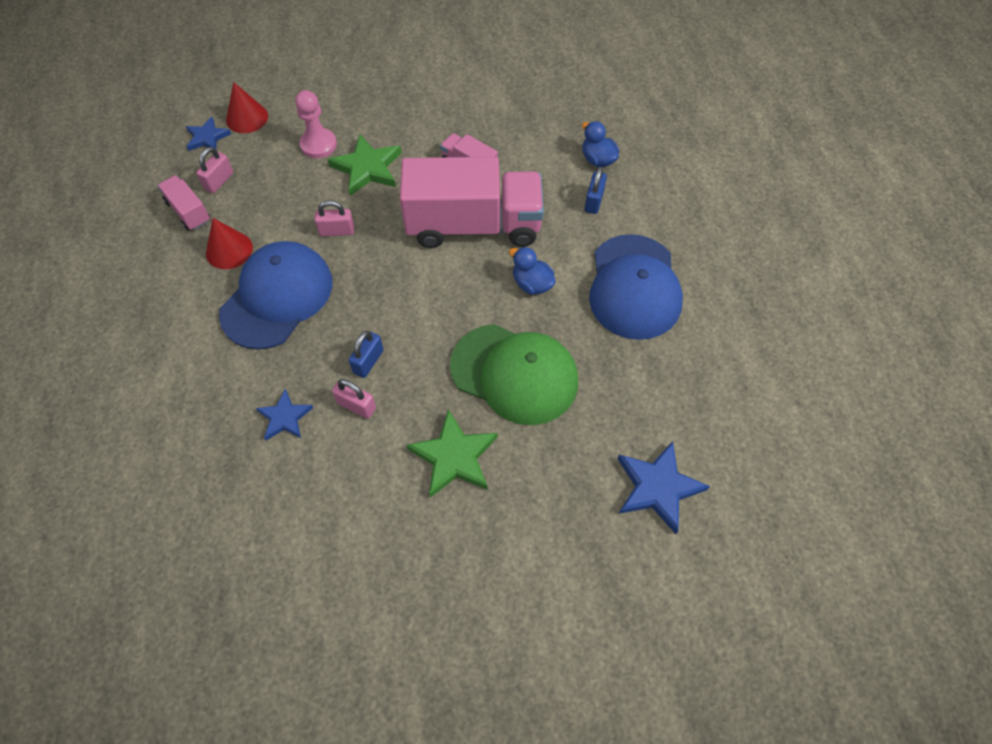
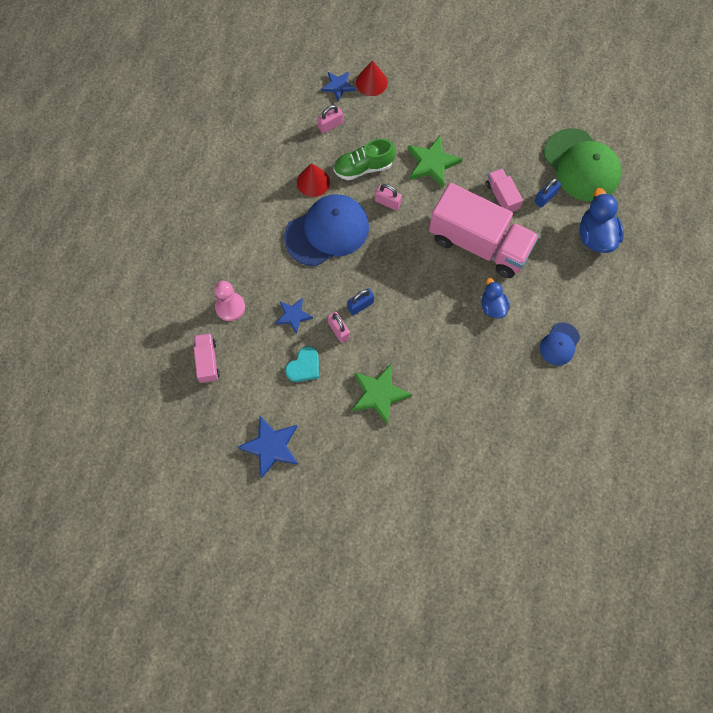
camera: 30 degrees right, 10 degrees up
pink truck [157,175,210,231] -> pink truck moved to [194,333,220,383]
pink pawn [295,90,337,158] -> pink pawn moved to [214,281,245,321]
green cap [450,324,578,425] -> green cap moved to [544,128,622,202]
blue duck [582,121,619,167] -> blue duck [579,188,624,253], size x1.61
blue padlock [585,167,607,214] -> blue padlock moved to [534,178,561,208]
blue cap [589,234,683,340] -> blue cap [540,323,580,365], size x0.51
blue star [618,441,710,534] -> blue star moved to [237,416,298,479]
none -> turquoise heart [285,346,319,382]
none -> green shoe [333,139,395,180]

